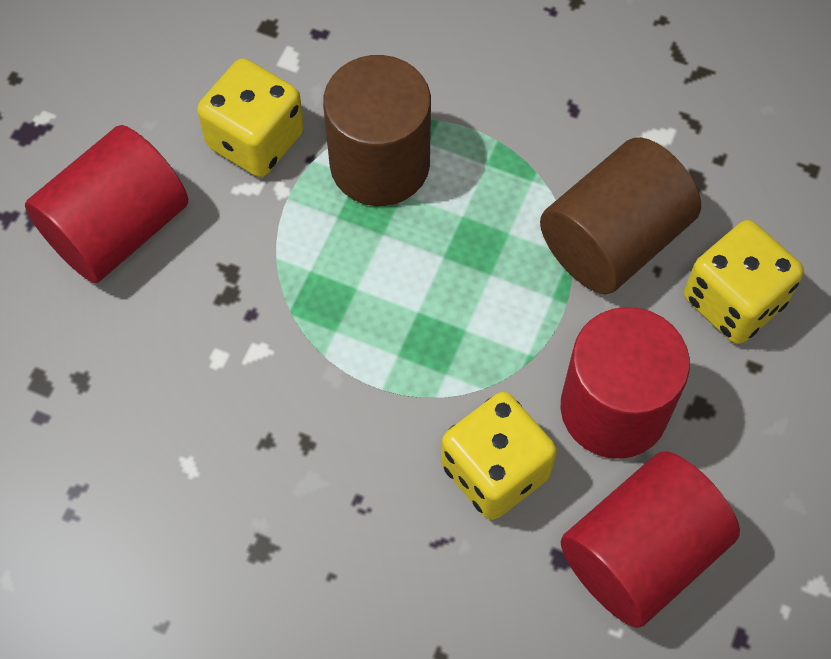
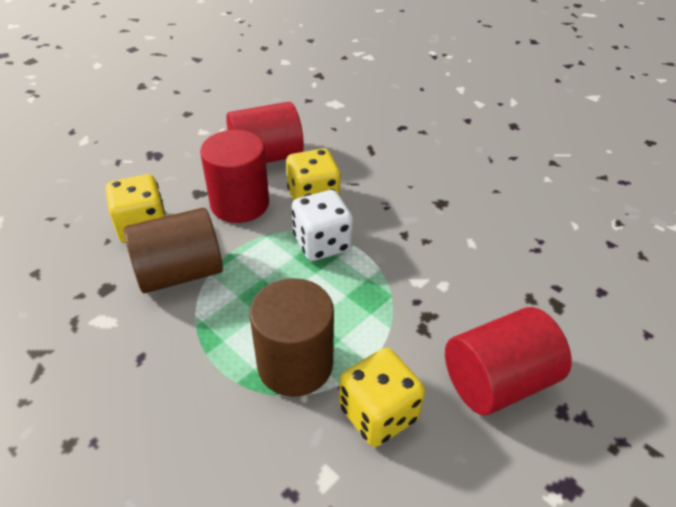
camera: 160 degrees left, 20 degrees down
none -> white dice [292,190,353,261]

